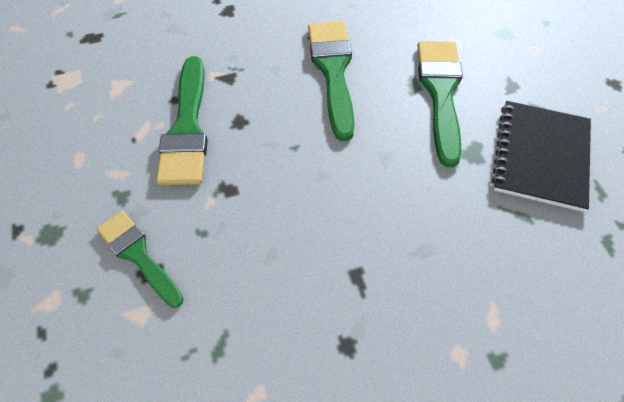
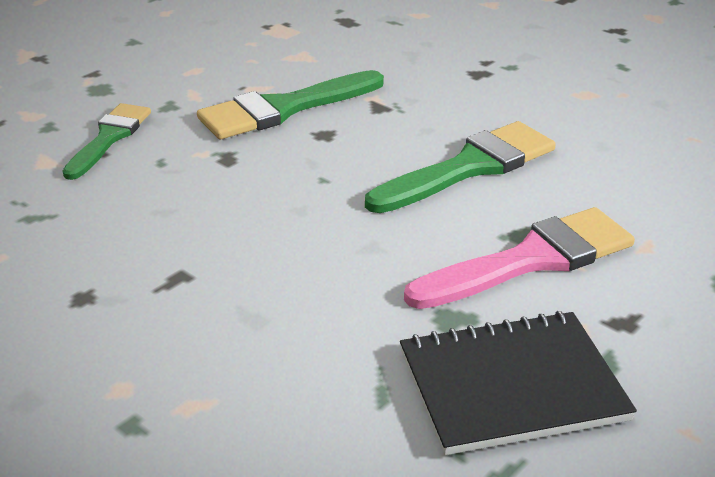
camera: 60 degrees right, 25 degrees down
green brush [417,41,463,167] -> pink brush [404,207,635,309]

